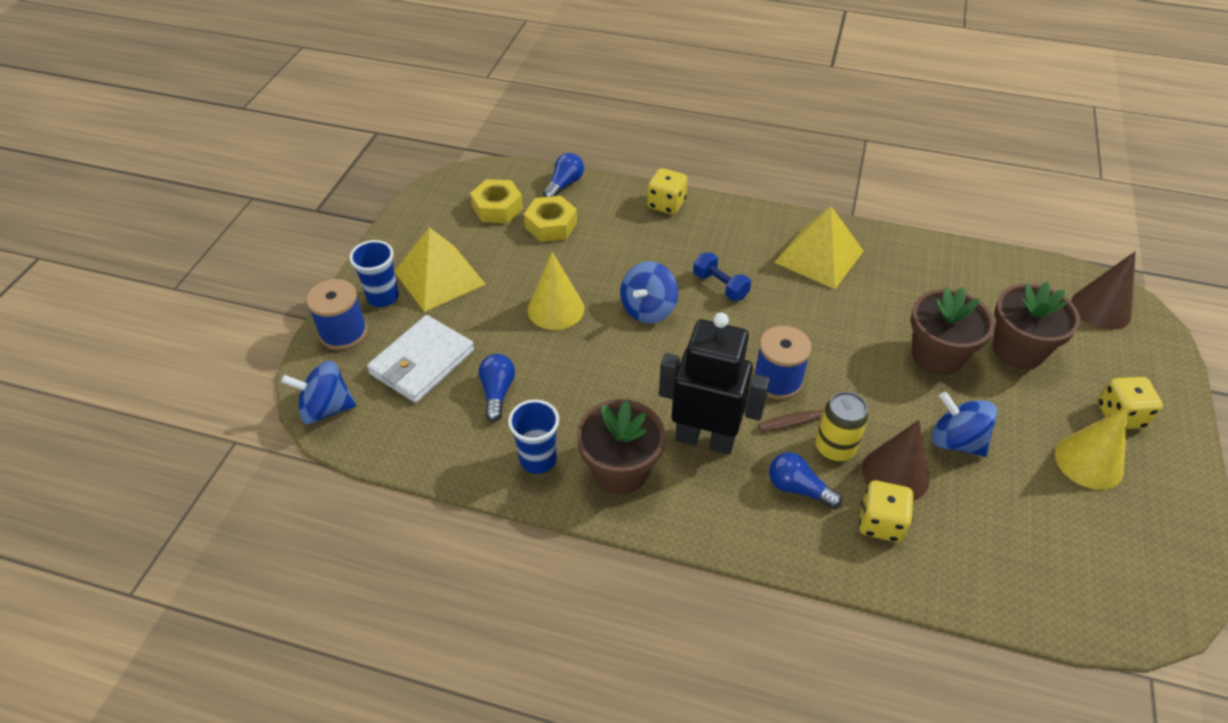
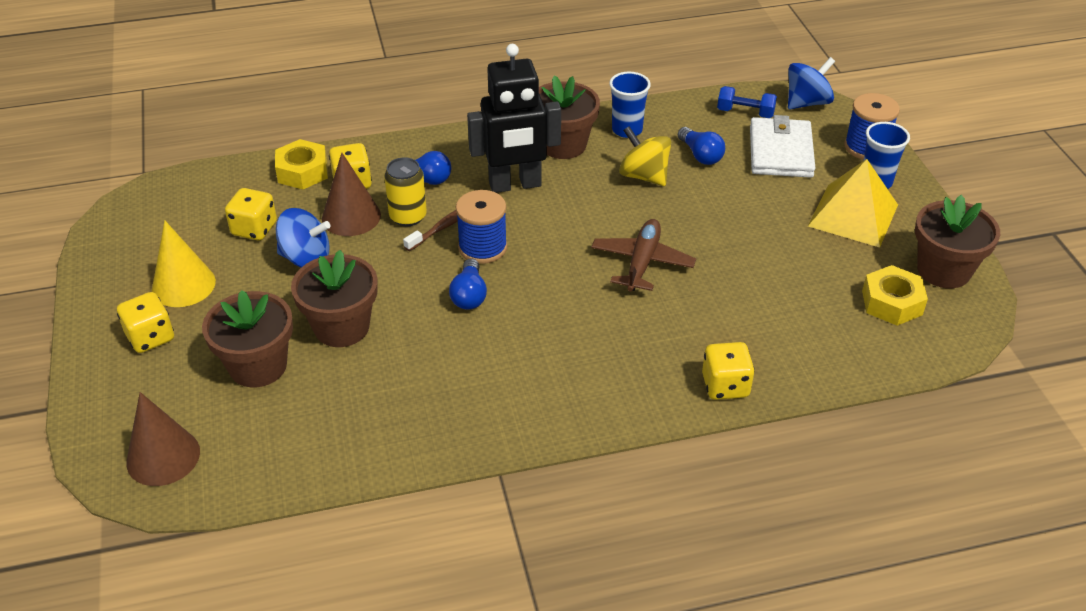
camera: 150 degrees right, 5 degrees down
yellow nut [524,196,577,242] -> yellow nut moved to [275,139,328,189]
yellow cone [528,252,584,330] -> none
blue light bulb [543,153,584,197] -> blue light bulb moved to [449,258,487,310]
blue spinning top [620,261,678,323] -> brown plane [591,219,696,292]
blue dumbbell [693,252,751,301] -> blue dumbbell moved to [717,86,777,118]
yellow pyramid [774,206,864,289] -> none
none -> yellow dice [225,188,277,240]
none -> yellow spinning top [619,127,671,186]
none -> brown flower pot [915,195,1000,288]

